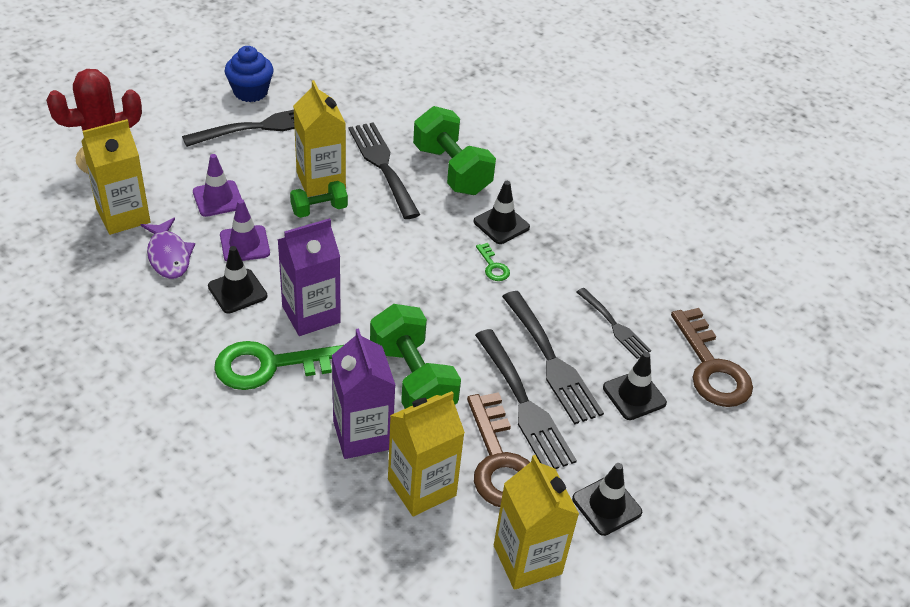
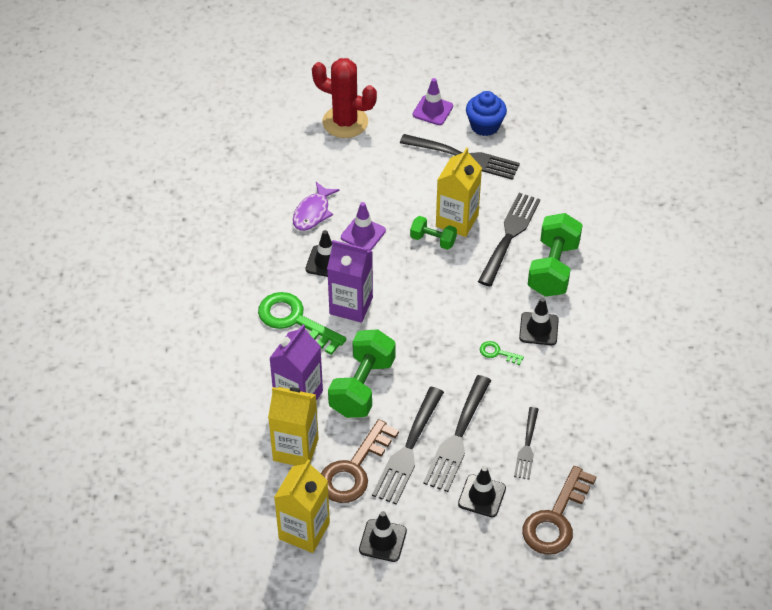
camera: 50 degrees right, 5 degrees up
yellow carton [81,119,150,235] -> none
purple traffic cone [193,154,242,217] -> purple traffic cone moved to [413,78,453,125]
green key [476,243,510,281] -> green key turned 90 degrees clockwise [480,341,524,365]

